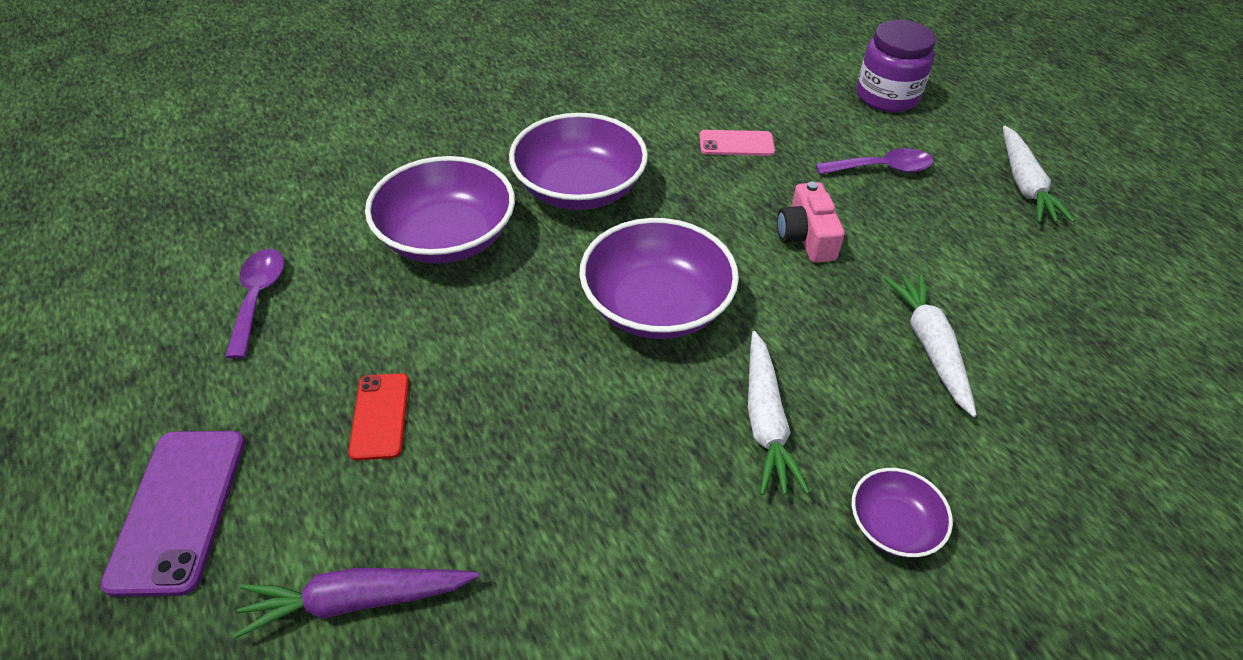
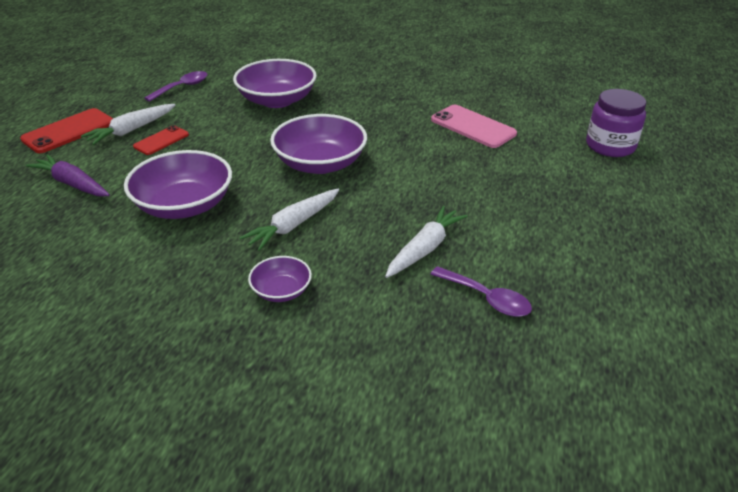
camera: 45 degrees right, 10 degrees down
purple phone [100,431,245,597] -> red phone [20,108,113,153]
purple bowl [509,113,648,210] -> purple bowl moved to [124,150,232,219]
pink phone [699,130,775,156] -> pink phone [431,105,517,148], size x1.63
pink camera [777,181,845,263] -> none
purple spoon [816,148,933,175] -> purple spoon moved to [431,266,532,317]
white carrot [1003,126,1075,223] -> white carrot moved to [81,104,175,145]

